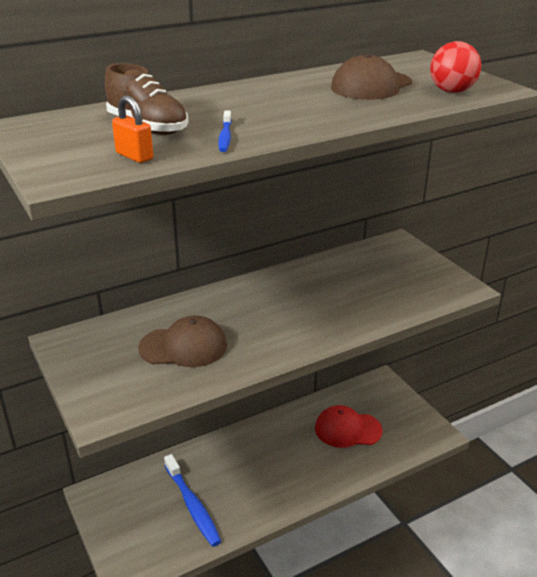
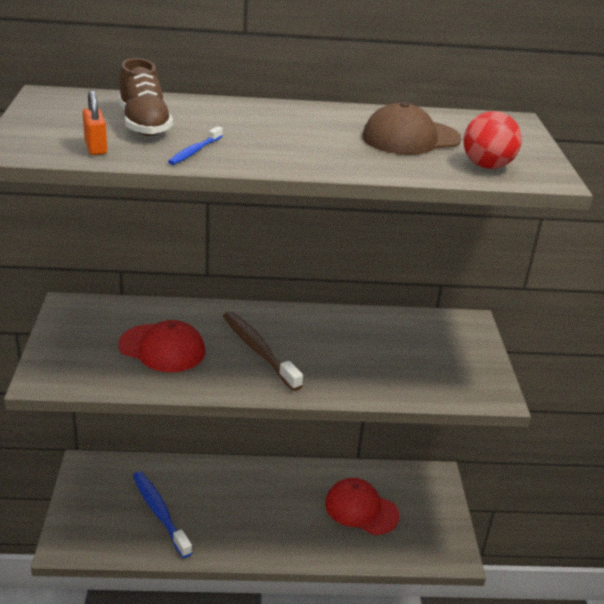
camera: 25 degrees right, 0 degrees up
brown cap [138,316,227,367] -> red cap [118,320,205,372]
blue toothbrush [164,454,221,547] -> blue toothbrush turned 150 degrees clockwise [133,471,192,558]
none -> brown toothbrush [223,311,303,391]

